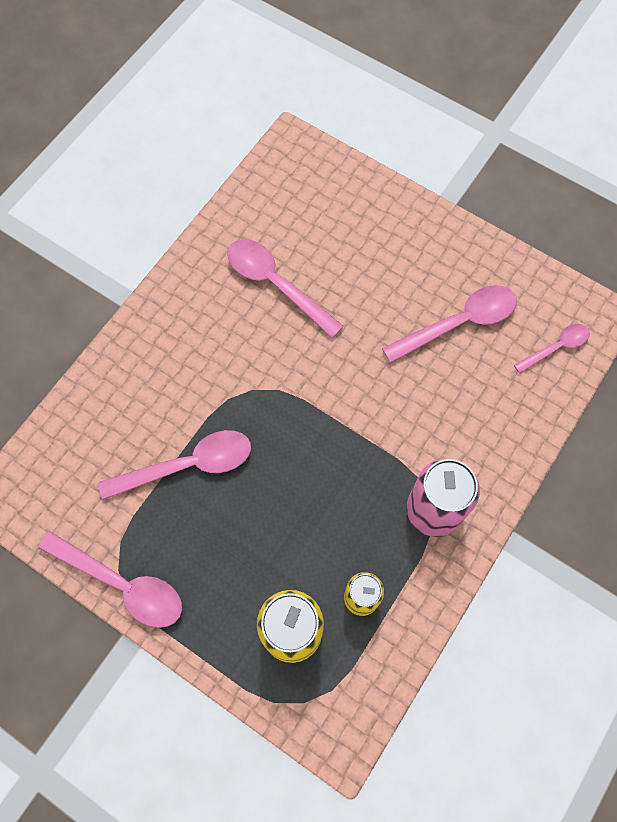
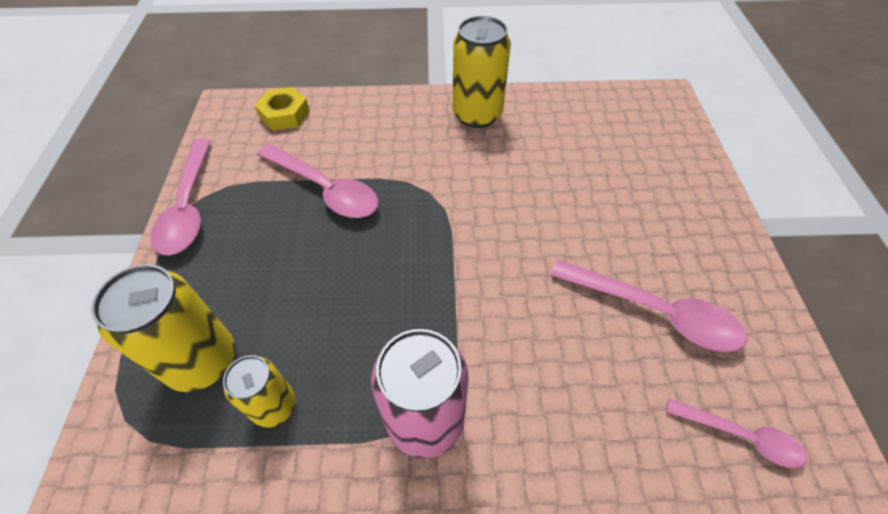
camera: 55 degrees right, 15 degrees down
pink spoon [227,239,344,338] -> none
none -> yellow nut [255,87,310,131]
none -> yellow can [453,16,511,128]

